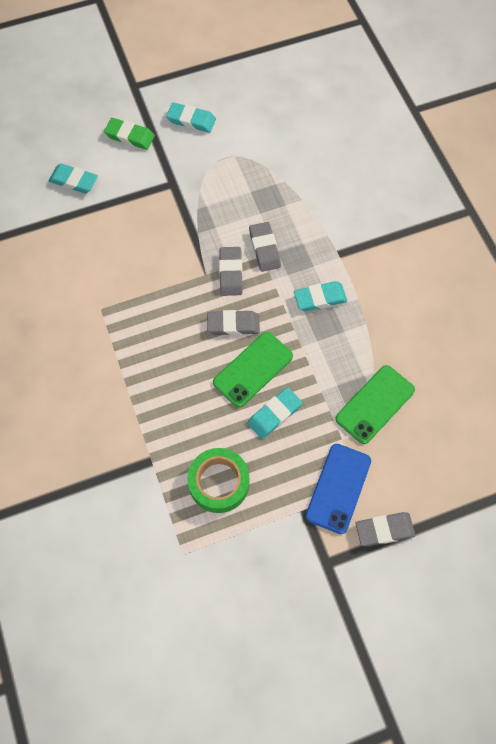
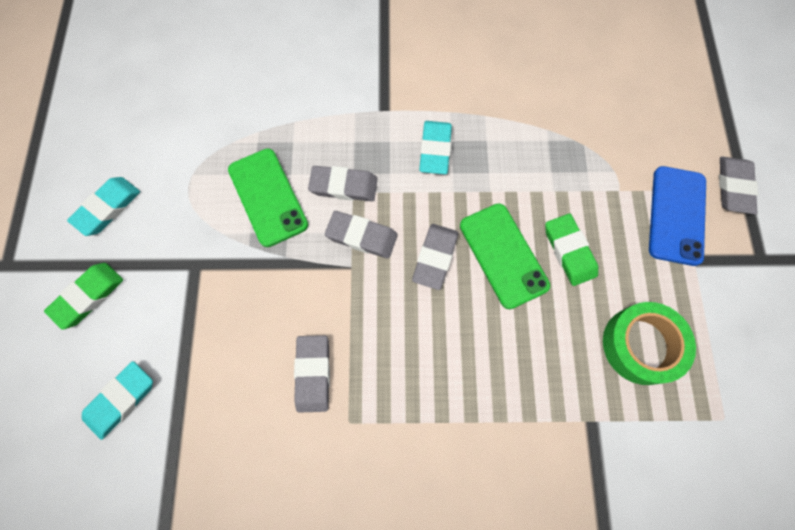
camera: 70 degrees left, 5 degrees up
turquoise eraser [248,387,302,439] -> green eraser [545,214,598,286]
blue phone [306,444,371,534] -> blue phone turned 60 degrees clockwise [649,166,706,266]
green phone [336,365,415,444] -> green phone moved to [228,149,308,247]
none -> grey eraser [294,335,330,413]

